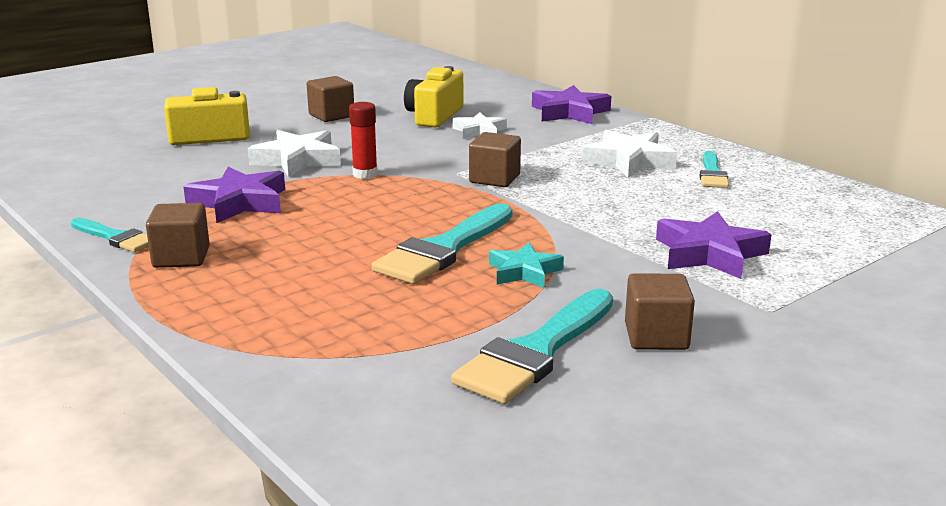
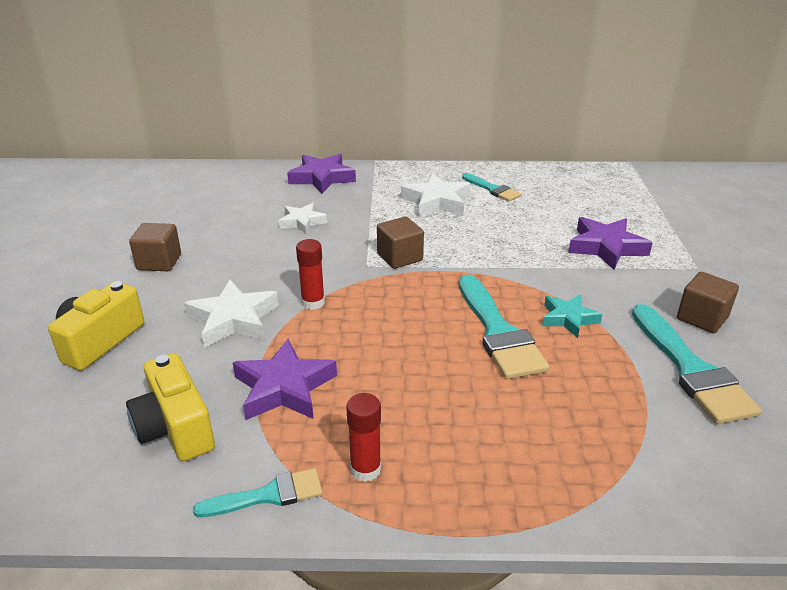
camera: 50 degrees left, 10 degrees up
brown cube [146,203,210,268] -> red glue stick [346,393,381,482]
yellow camera [404,66,463,127] -> yellow camera moved to [126,353,215,461]

